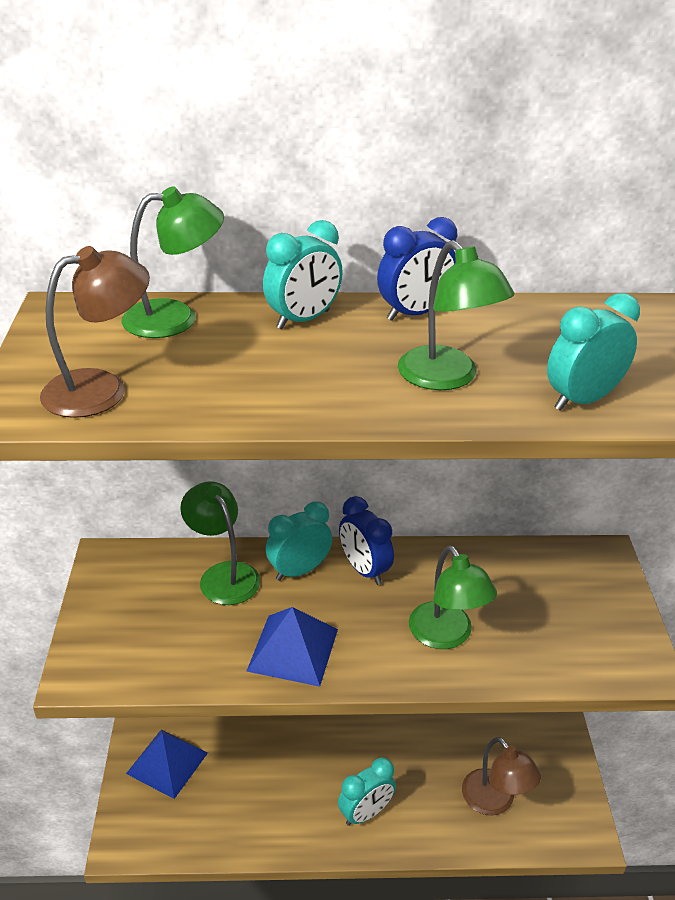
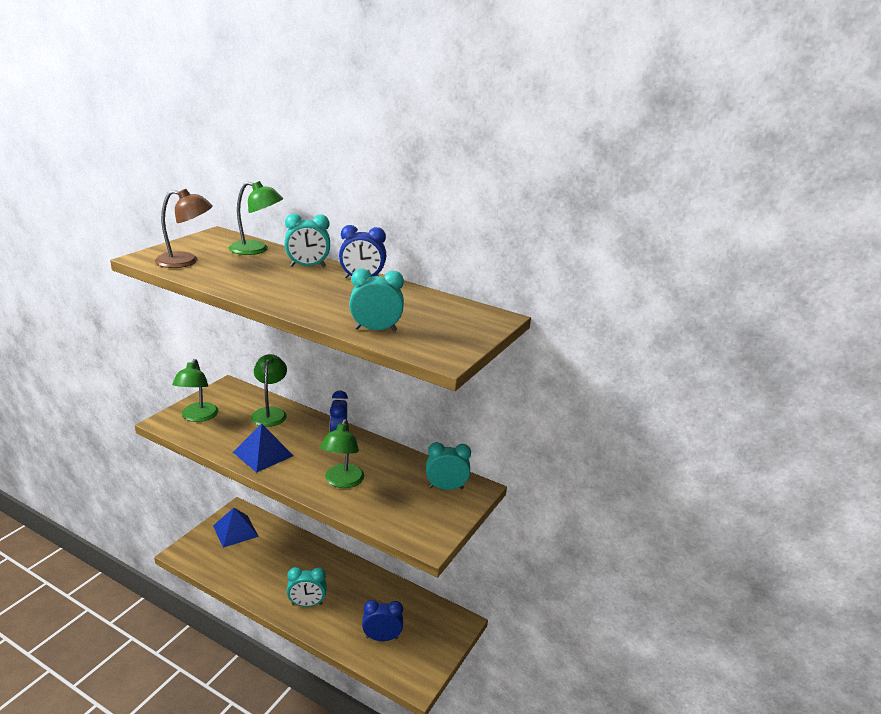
camera: 30 degrees right, 10 degrees down
turquoise clock [266,502,332,581] -> turquoise clock moved to [426,442,471,490]
green lamp [398,240,515,390] -> green lamp moved to [172,359,219,422]
brown lamp [462,737,541,816] -> blue clock [362,600,403,641]

